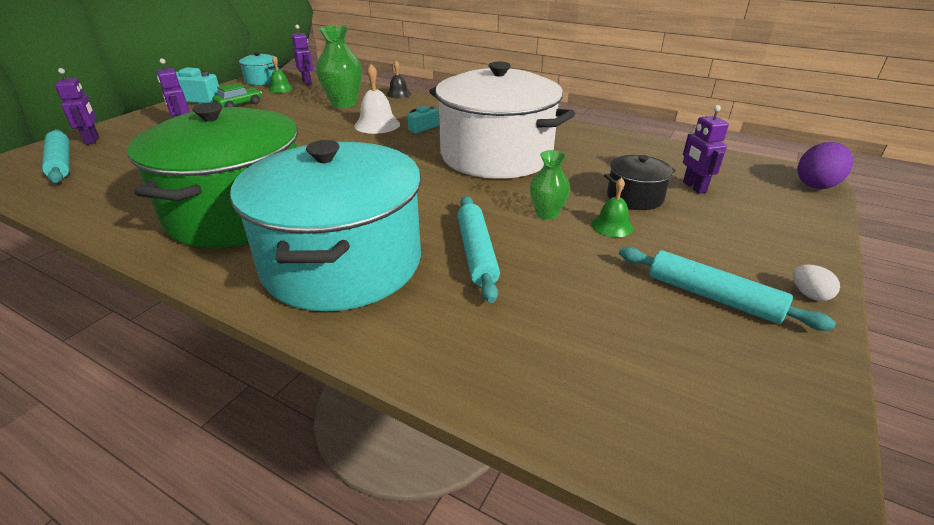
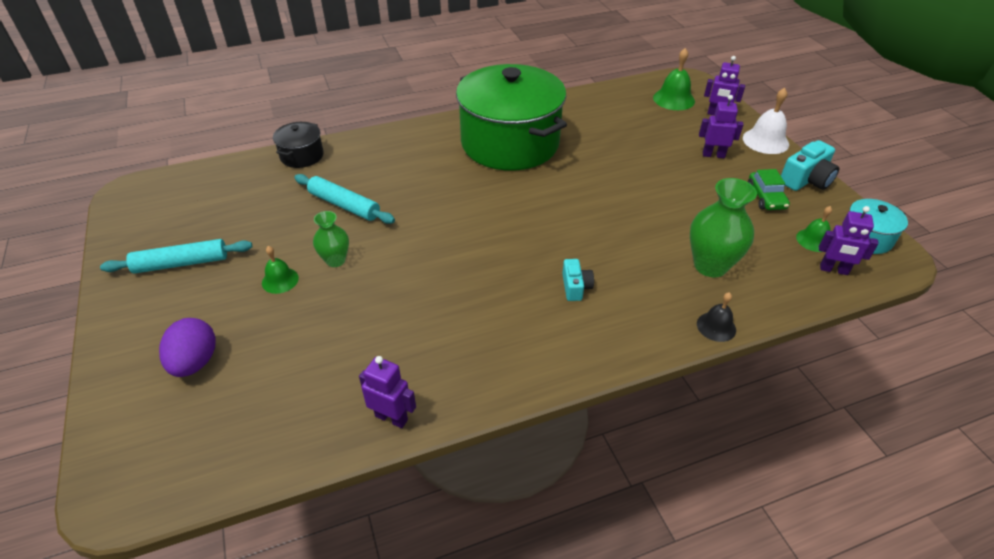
camera: 130 degrees right, 10 degrees up
turquoise rolling pin [42,129,69,183] -> green bell [653,48,695,110]
turquoise pot [230,140,421,311] -> none
white bell [354,64,400,134] -> white bell moved to [743,88,789,154]
white pot [429,62,575,179] -> none
black pot [604,155,676,210] -> black pot moved to [273,122,324,168]
purple robot [683,105,729,194] -> purple robot moved to [359,356,416,428]
white egg [793,264,840,301] -> none
purple egg [797,142,853,189] -> purple egg moved to [159,318,216,377]

